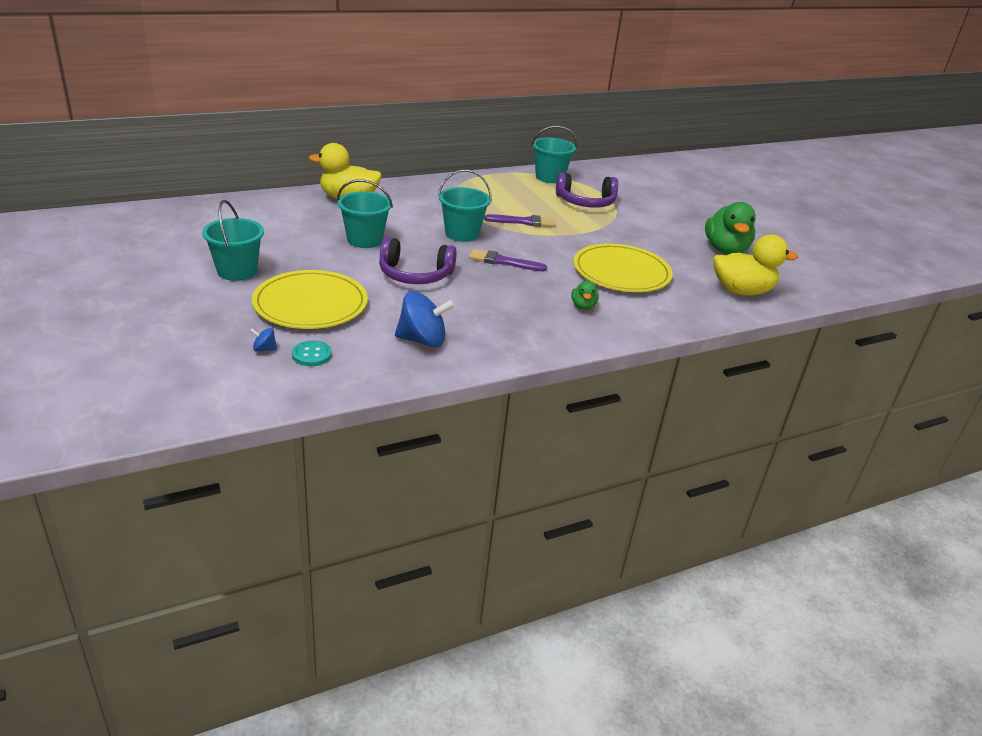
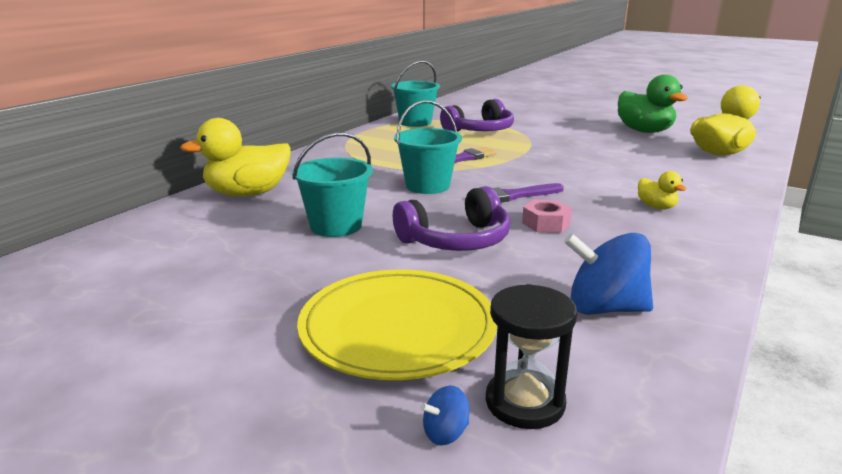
camera: 30 degrees left, 10 degrees down
turquoise bucket [202,200,264,281] -> none
turquoise button [292,340,332,366] -> black hourglass [486,284,577,429]
blue spinning top [395,291,455,348] -> blue spinning top turned 135 degrees counterclockwise [564,233,653,315]
green duck [571,281,599,310] -> yellow duck [638,171,687,209]
yellow plate [573,243,673,292] -> none
none -> pink nut [522,200,572,233]

